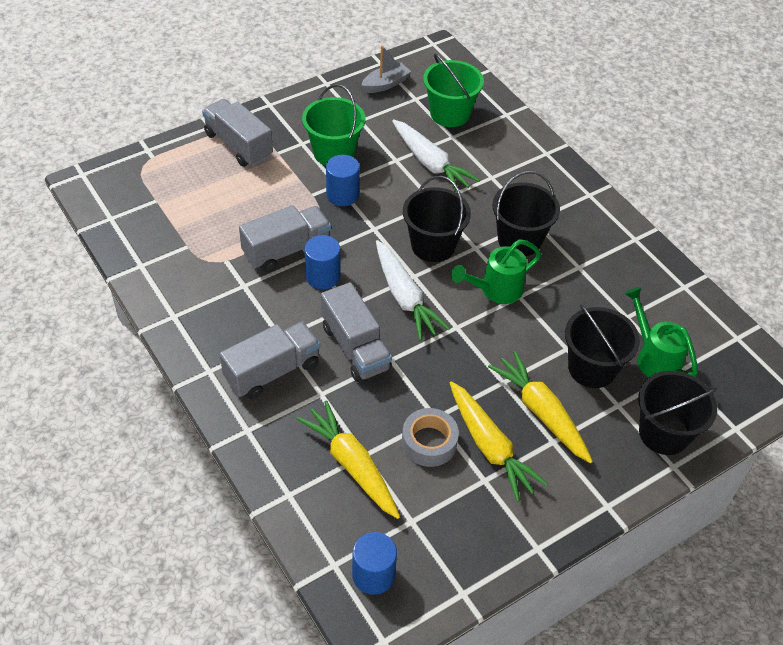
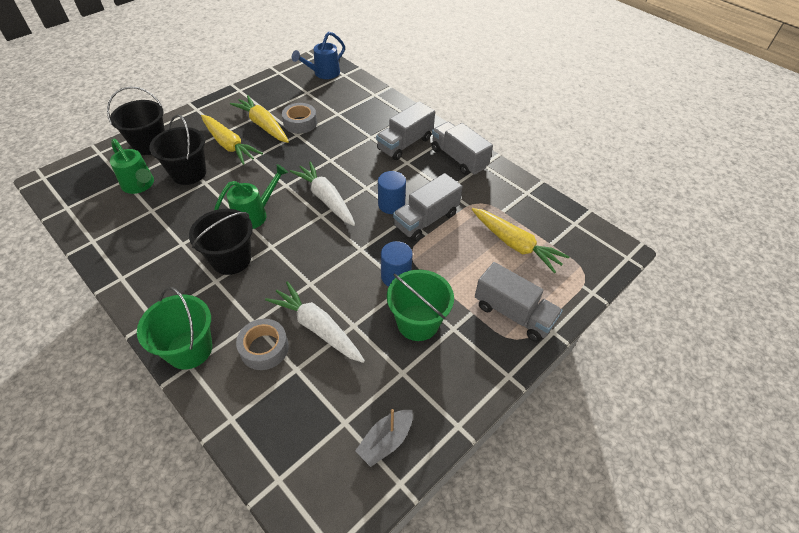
camera: 170 degrees right, 0 degrees up
yellow carrot [297,400,400,519] -> yellow carrot moved to [472,208,570,273]
grey truck [321,282,392,382] -> grey truck moved to [431,122,493,175]
blue cylinder [352,532,397,595] -> blue watering can [292,32,345,79]
black bucket [403,176,471,262] -> none
green bucket [423,54,484,127] -> green bucket moved to [137,287,212,369]
none -> grey tape [236,319,289,370]

